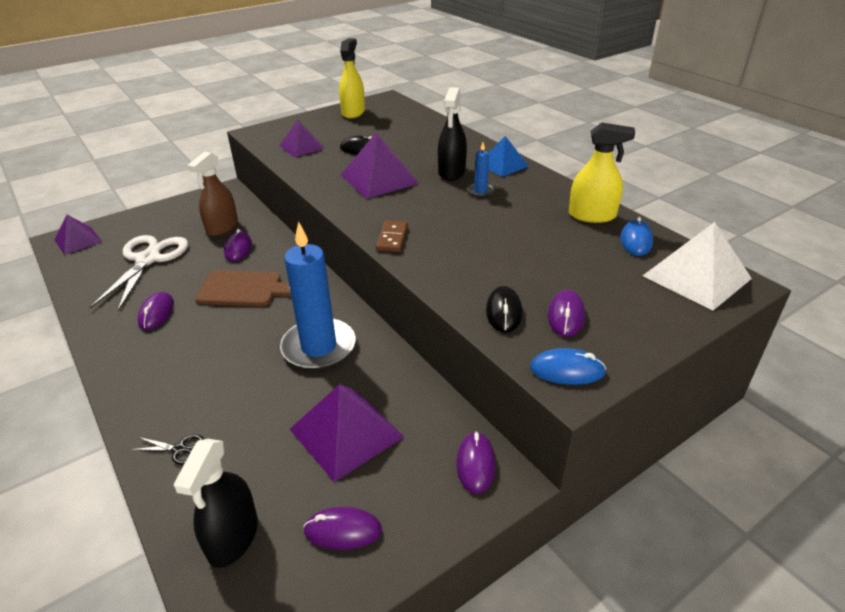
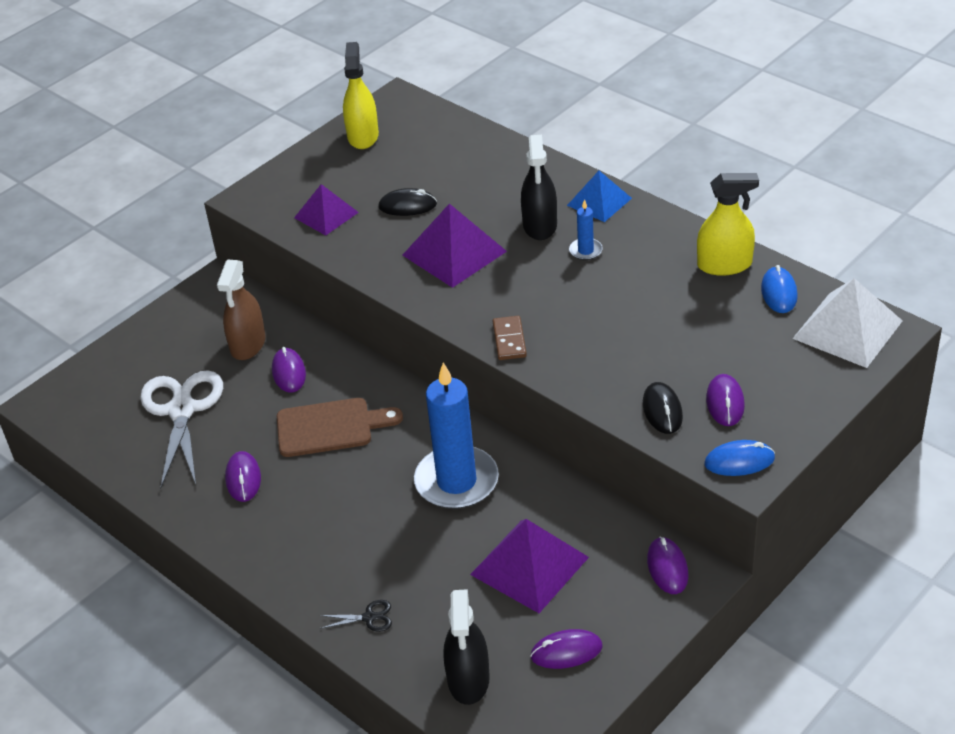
camera: 10 degrees left, 5 degrees up
purple pyramid [54,215,102,255] -> none

